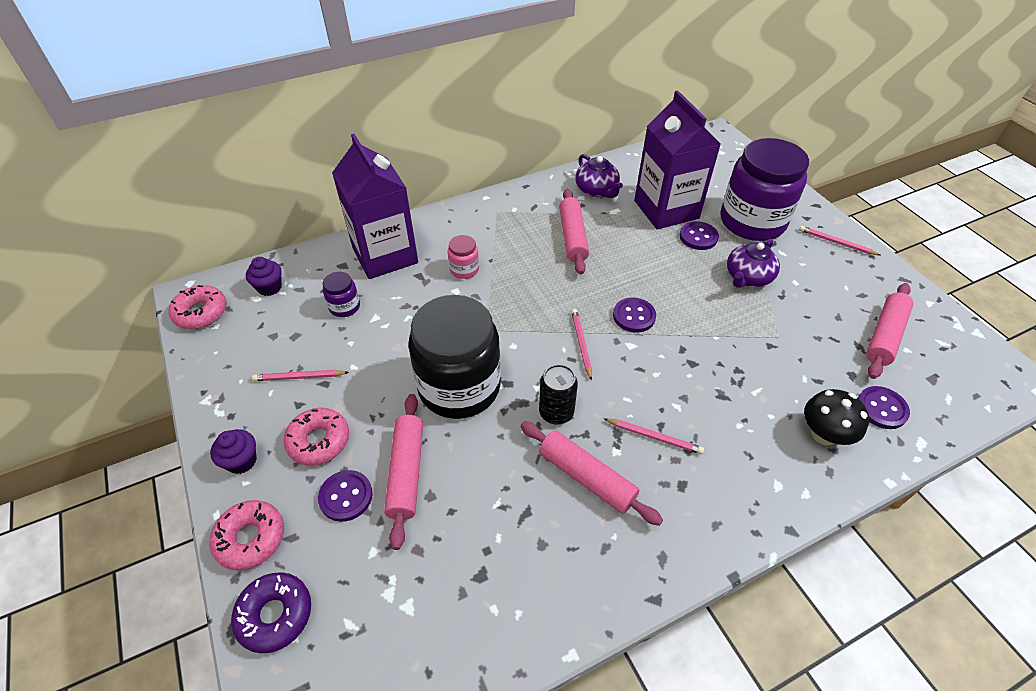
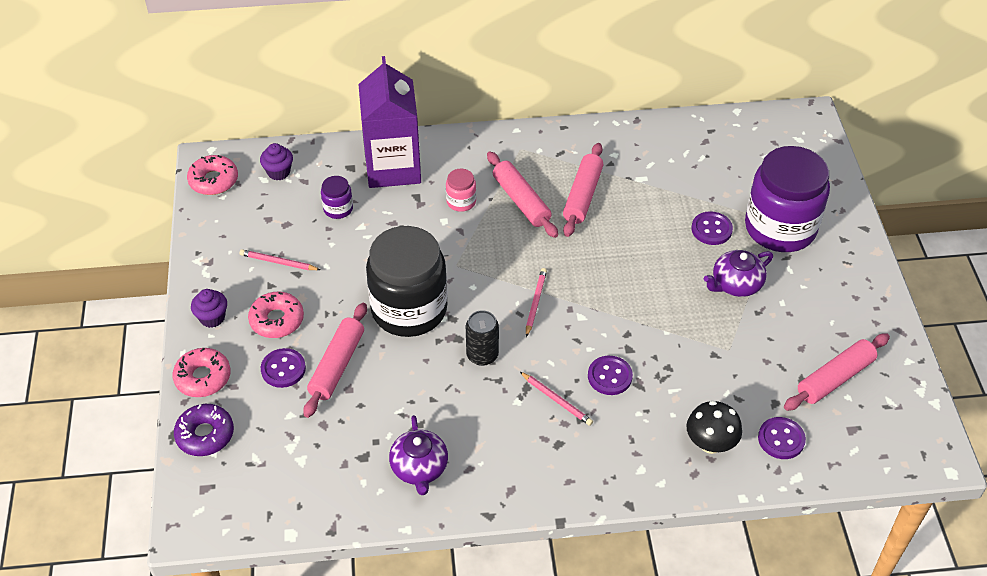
camera: 20 degrees right, 0 degrees up
pink rolling pin [520,421,663,526] -> pink rolling pin moved to [487,151,558,238]
purple teapot [575,154,623,198] -> purple teapot moved to [389,415,448,495]
purple button [613,298,656,333] -> purple button moved to [588,356,633,395]
purple carton [634,90,721,229] -> none
pink pencil [799,226,880,255] -> none

